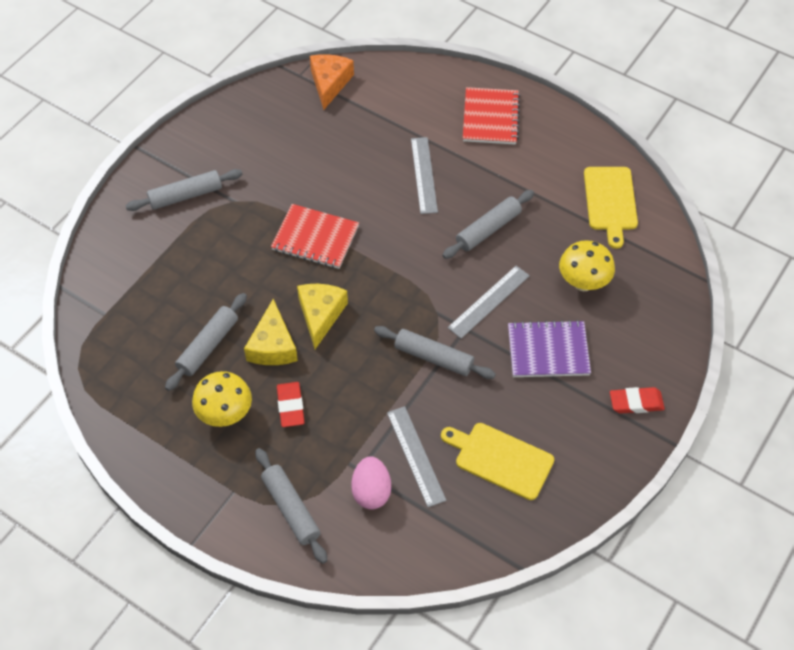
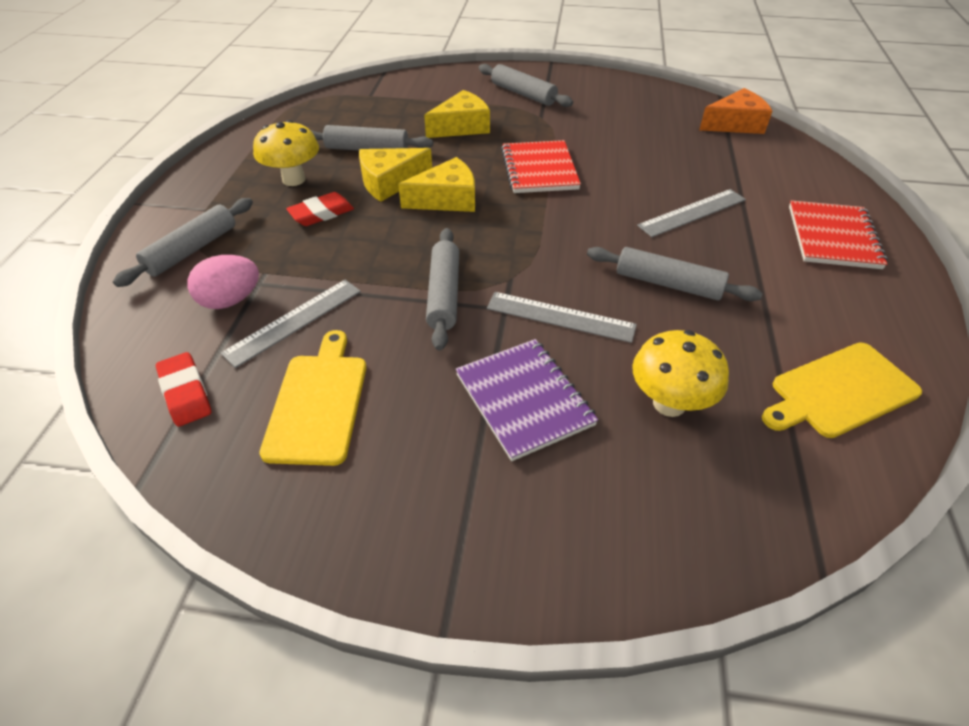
camera: 65 degrees right, 10 degrees down
red notebook [463,87,520,145] -> red notebook turned 60 degrees counterclockwise [789,200,888,269]
red eraser [610,387,665,414] -> red eraser moved to [156,352,212,427]
none -> yellow cheese [424,90,490,138]

